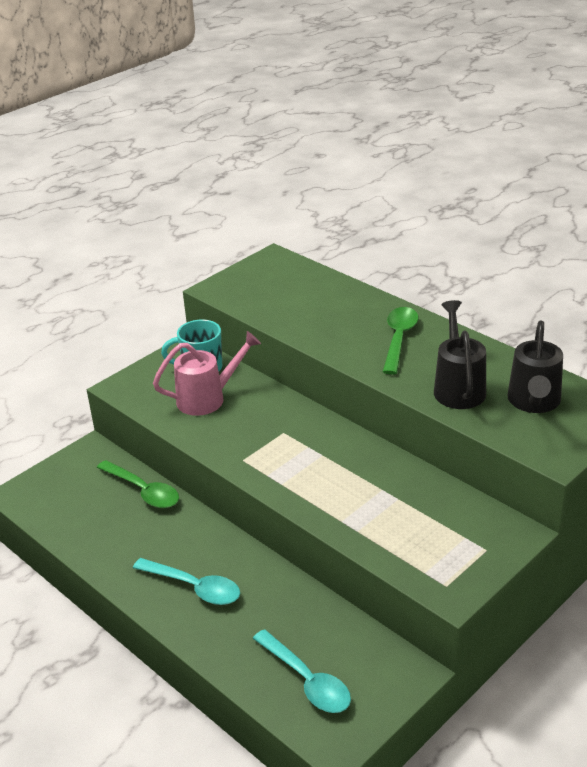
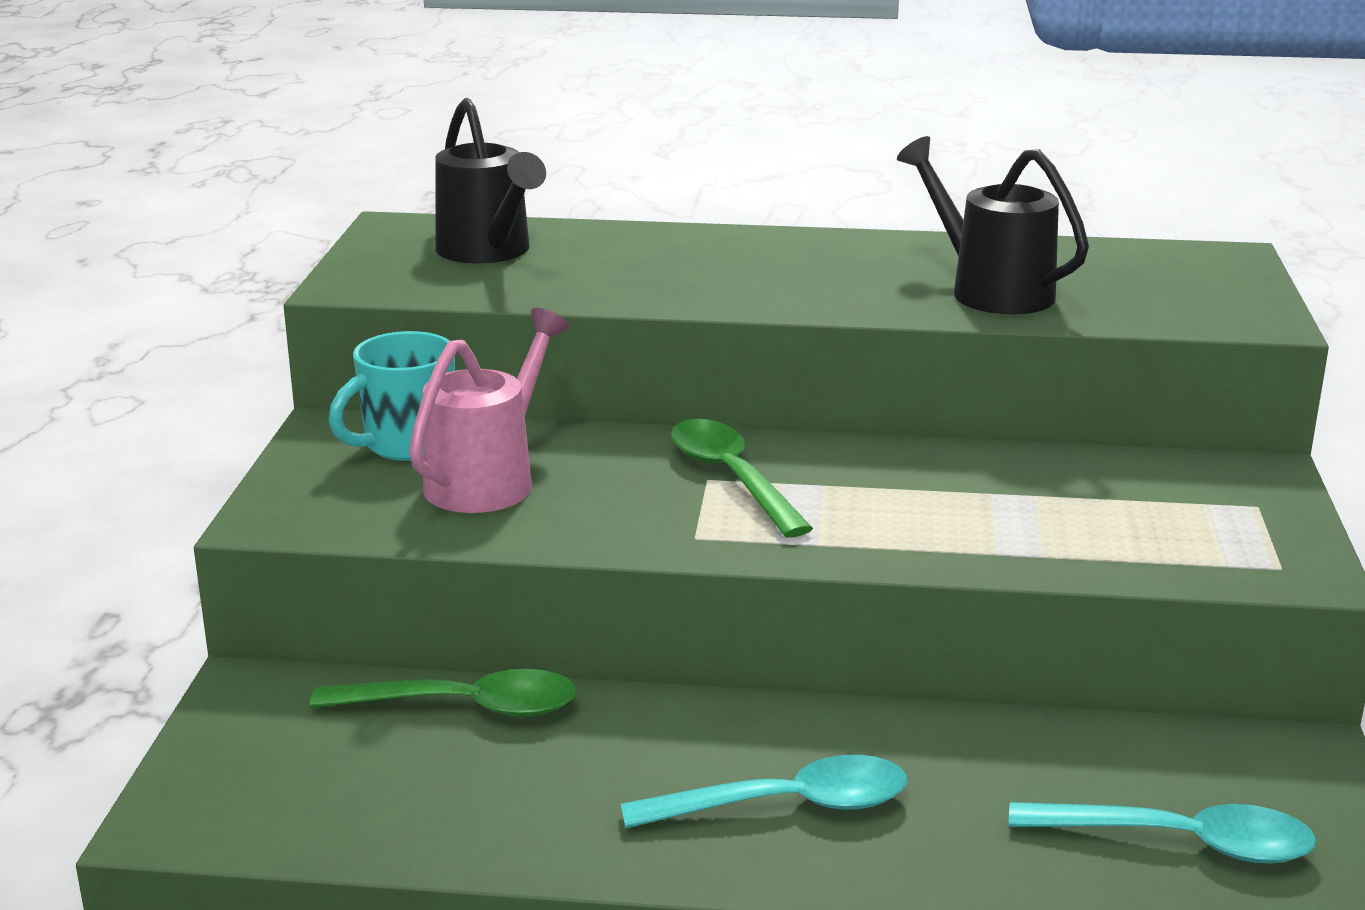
camera: 40 degrees left, 10 degrees down
green spoon [383,307,418,375] -> green spoon moved to [671,419,813,537]
black watering can [507,321,563,413] -> black watering can moved to [435,98,546,264]

